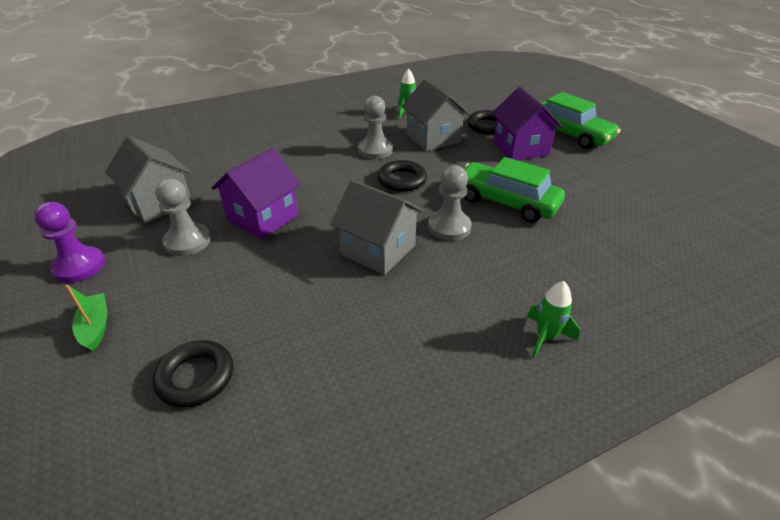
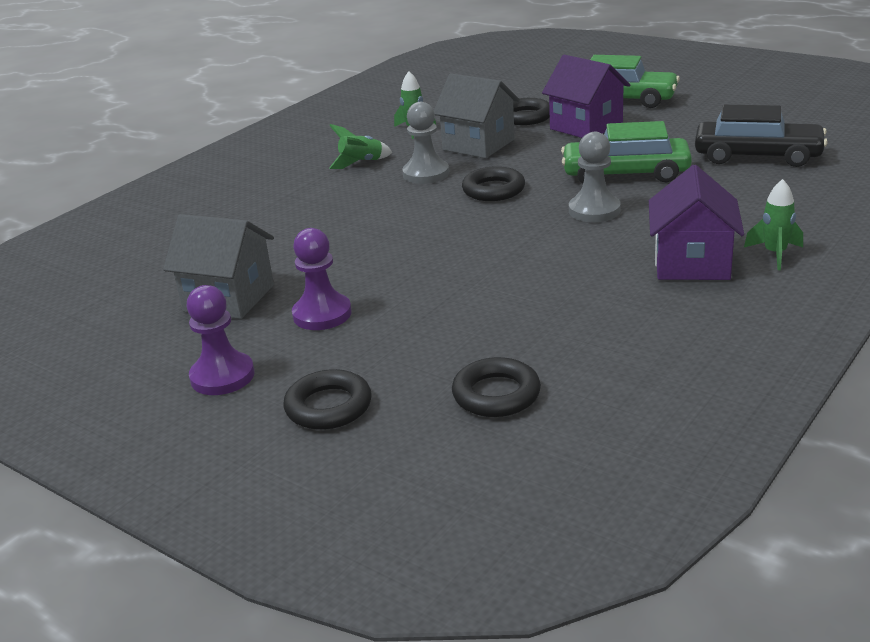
camera: 25 degrees left, 10 degrees down
green boat [65,285,107,351] -> black ring [284,369,372,430]
grey pawn [156,179,211,256] -> purple pawn [292,228,352,330]
purple house [212,148,301,239] -> purple house moved to [649,165,744,280]
grey house [330,180,424,275] -> none
none -> green rocket [329,124,393,169]
none -> black car [695,105,828,167]

